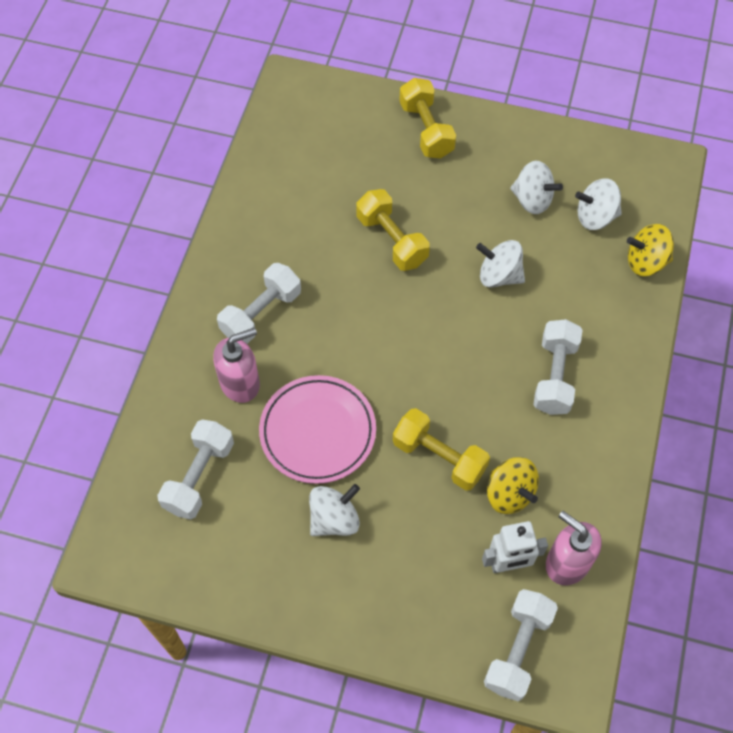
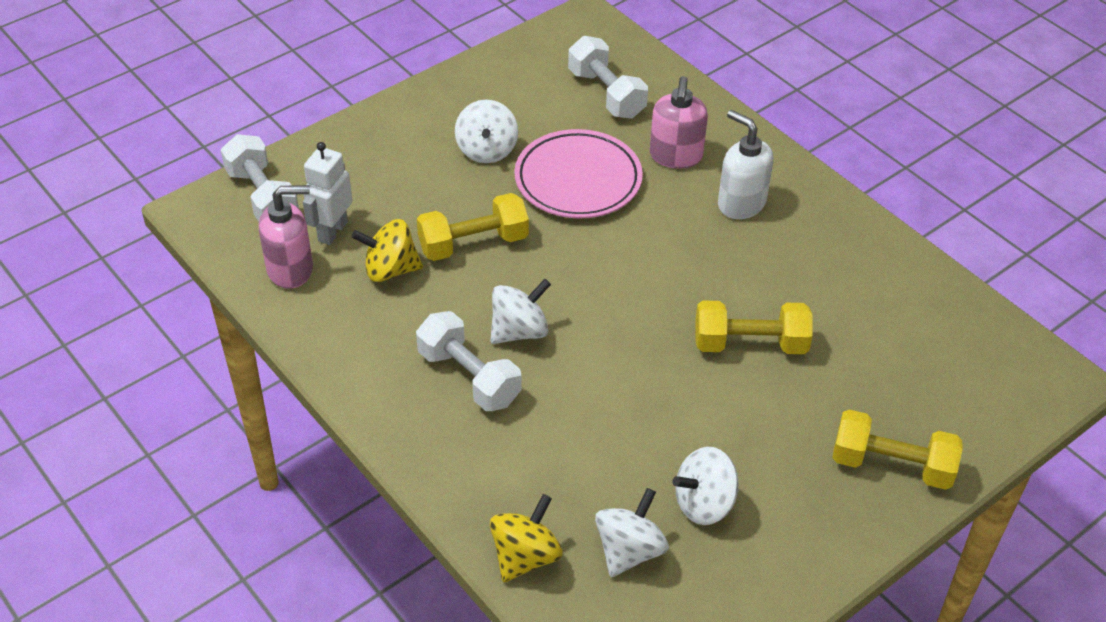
camera: 125 degrees right, 15 degrees down
white dumbbell [217,263,301,344] -> white soap dispenser [718,110,773,219]
white spinning top [476,240,525,288] -> white spinning top moved to [490,279,551,344]

